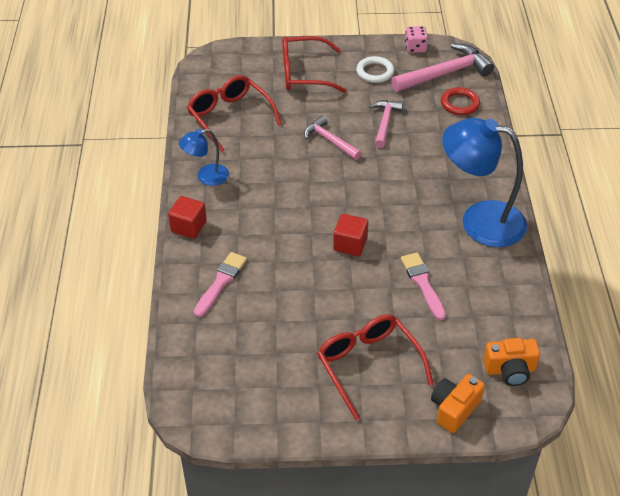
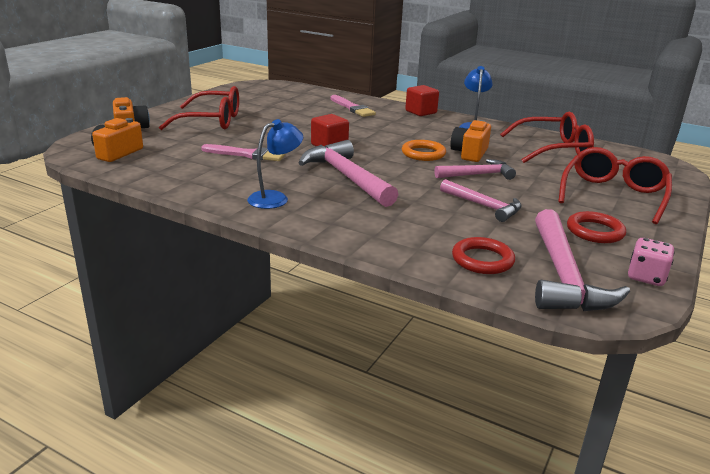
camera: 120 degrees right, 20 degrees down
white ring [356,56,394,83] -> red ring [567,211,626,243]
blue lamp [442,118,527,247] -> blue lamp [247,119,303,209], size x0.51
none -> pink hammer [298,140,399,207]
none -> orange ring [402,140,446,161]
none -> orange camera [450,120,491,162]

